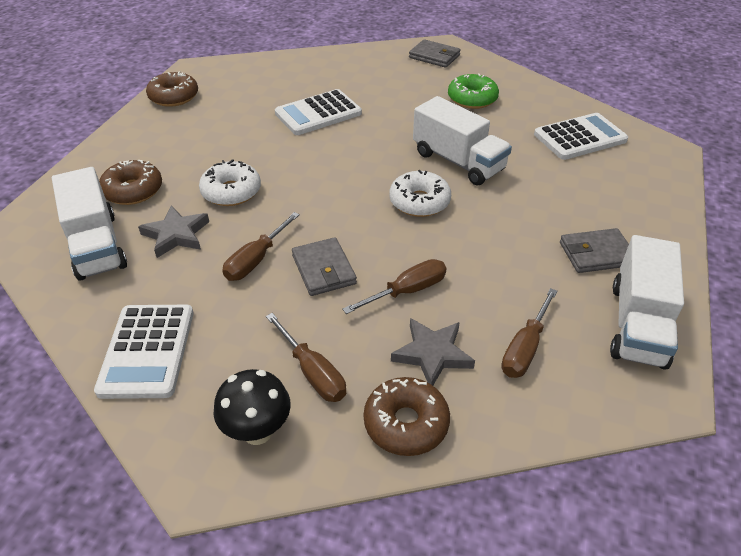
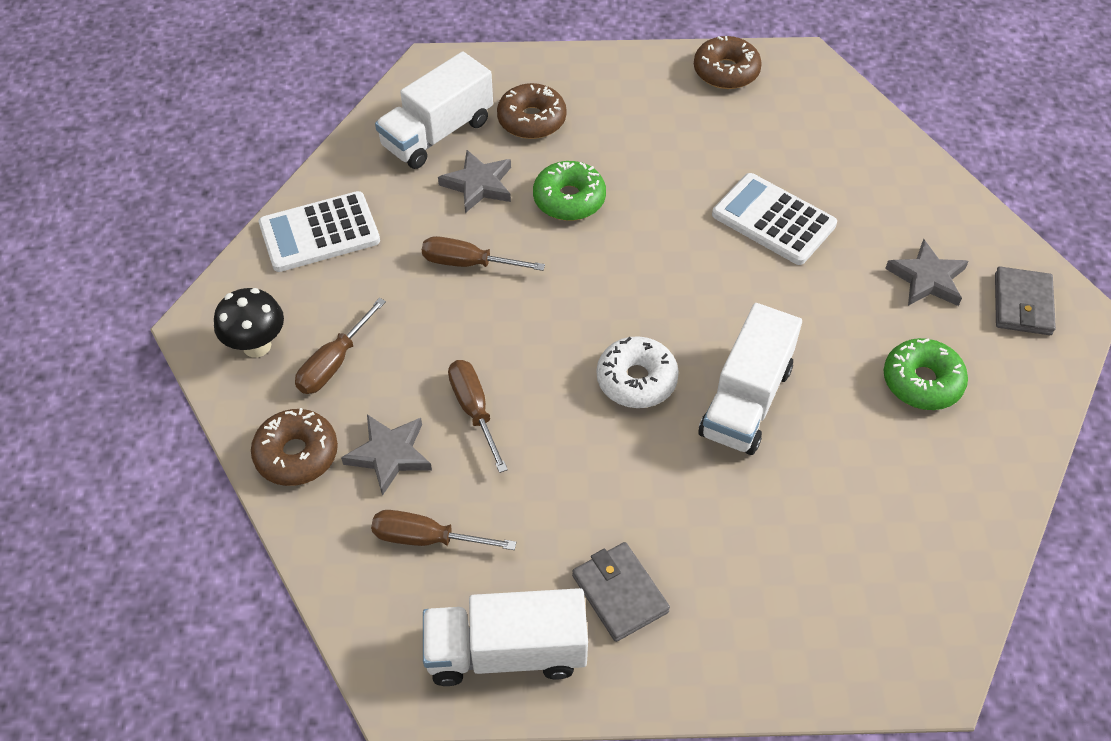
camera: 70 degrees right, 10 degrees up
white donut [199,159,261,206] -> green donut [533,161,606,221]
grey wallet [292,237,357,296] -> none
brown screwdriver [342,259,447,314] -> brown screwdriver turned 150 degrees counterclockwise [448,360,508,473]
white calculator [534,113,628,160] -> none
none -> grey star [885,239,969,306]

